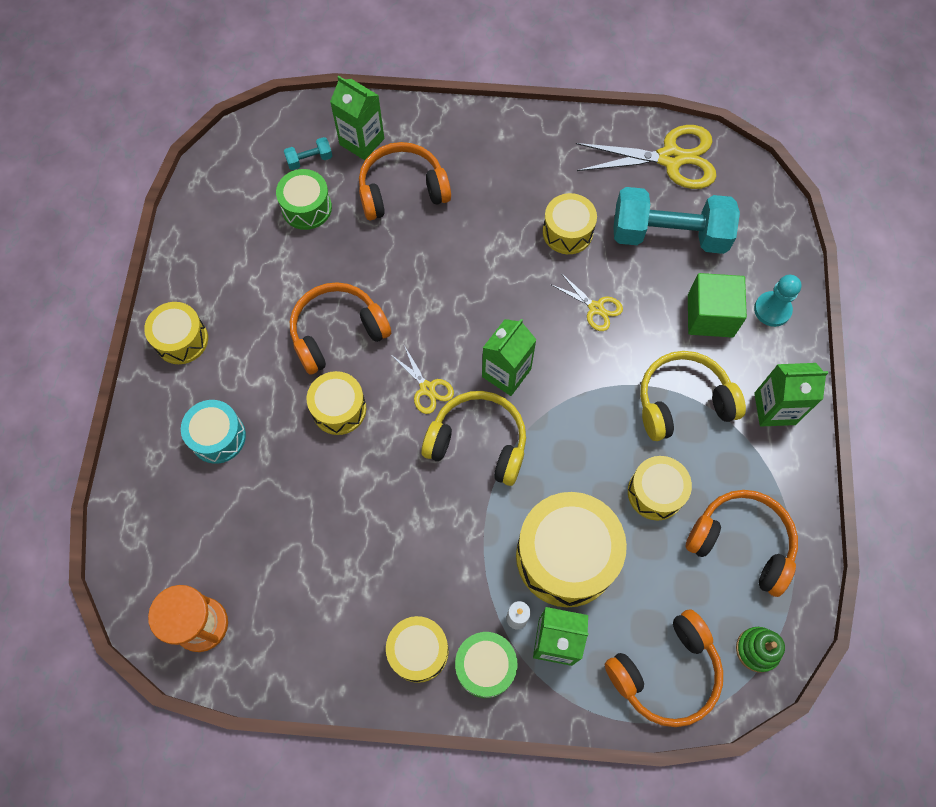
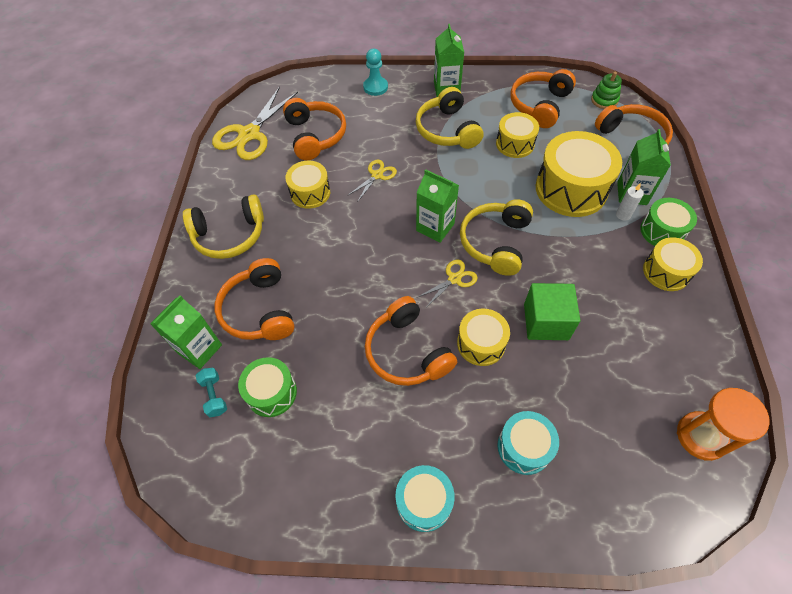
camera: 90 degrees left, 10 degrees down
yellow drum [144,302,208,364] -> turquoise drum [396,465,455,532]
yellow scissors [576,125,716,189] -> yellow scissors turned 150 degrees counterclockwise [212,86,298,160]
turquoise dumbbell [613,187,740,254] -> orange headphones [283,98,346,160]
green cube [688,273,747,338] -> green cube moved to [524,283,580,340]
none -> yellow headphones [183,194,264,259]

